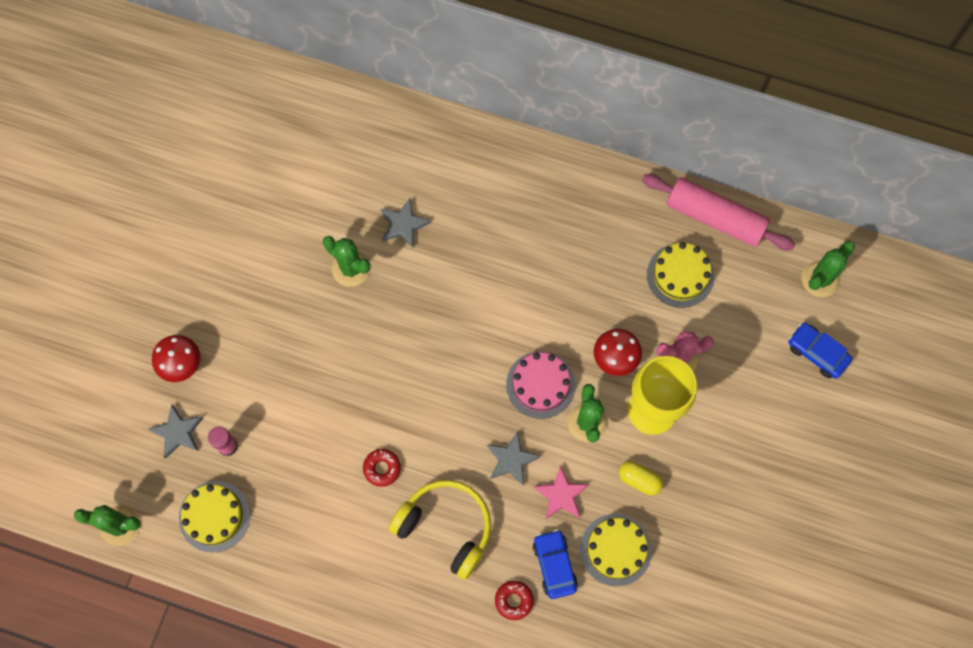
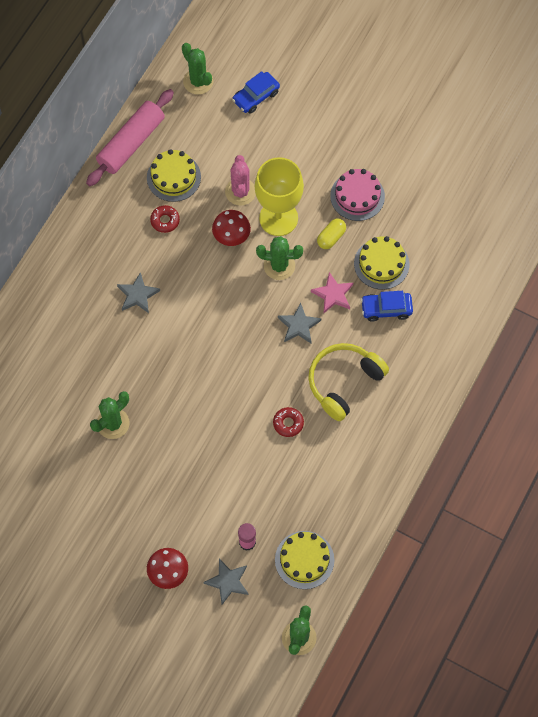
camera: 80 degrees left, 5 degrees down
grey star [381,198,431,249] -> grey star moved to [117,272,160,313]
red donut [495,581,534,620] -> red donut moved to [150,205,180,233]
pink cake [506,351,575,419] -> pink cake moved to [330,169,385,221]

